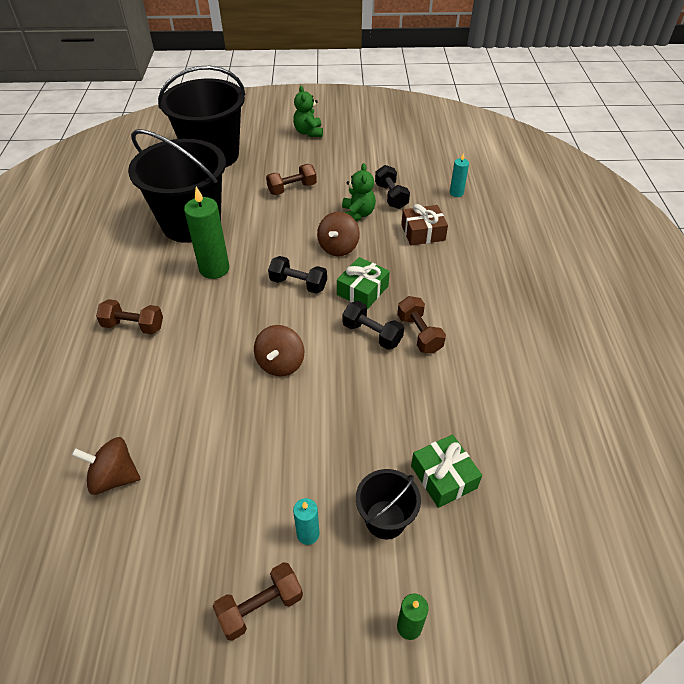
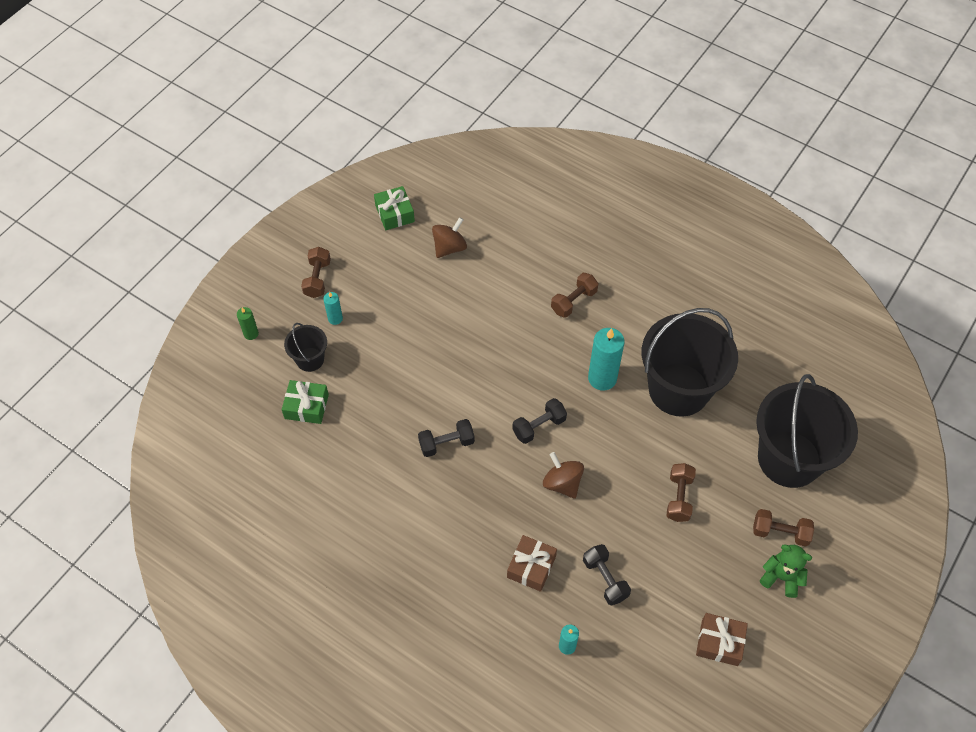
camera: 125 degrees right, 10 degrees up
green candle [184,187,229,279] -> turquoise candle [588,328,625,390]
brown spinning top [254,325,304,377] -> none
green gift [337,257,390,309] -> green gift moved to [374,186,415,230]
green teddy bear [342,163,376,221] -> none
black dumbbell [375,165,410,209] -> black dumbbell turned 45 degrees clockwise [583,544,631,606]
brown dumbbell [397,296,446,354] -> brown dumbbell moved to [753,509,814,547]
none -> brown gift [696,613,748,666]

